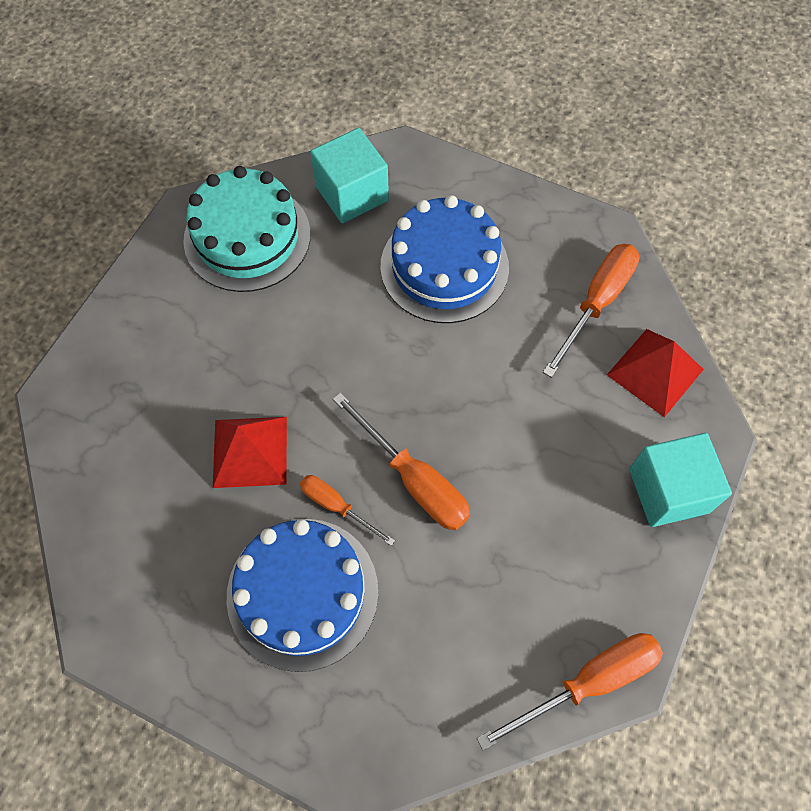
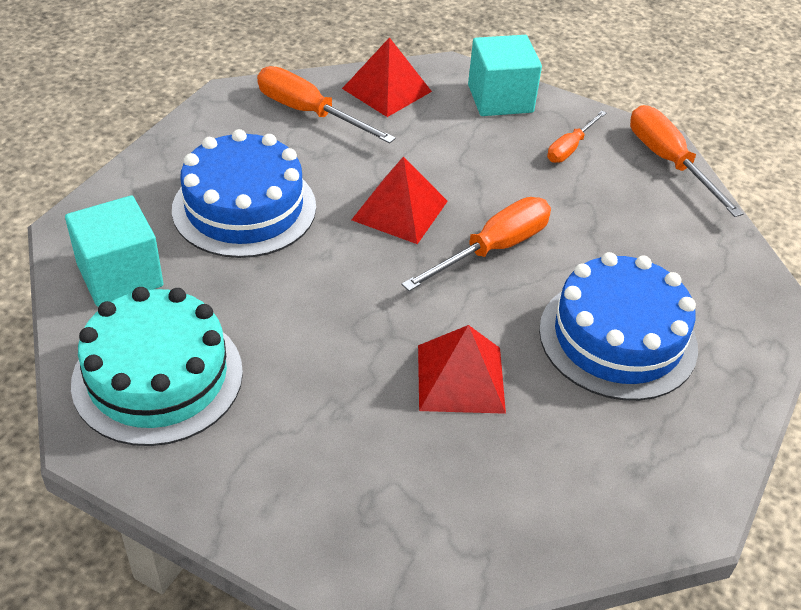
camera: 90 degrees left, 20 degrees down
orange screwdriver [300,475,395,546] -> orange screwdriver moved to [547,111,606,163]
none -> red pyramid [351,156,448,244]

